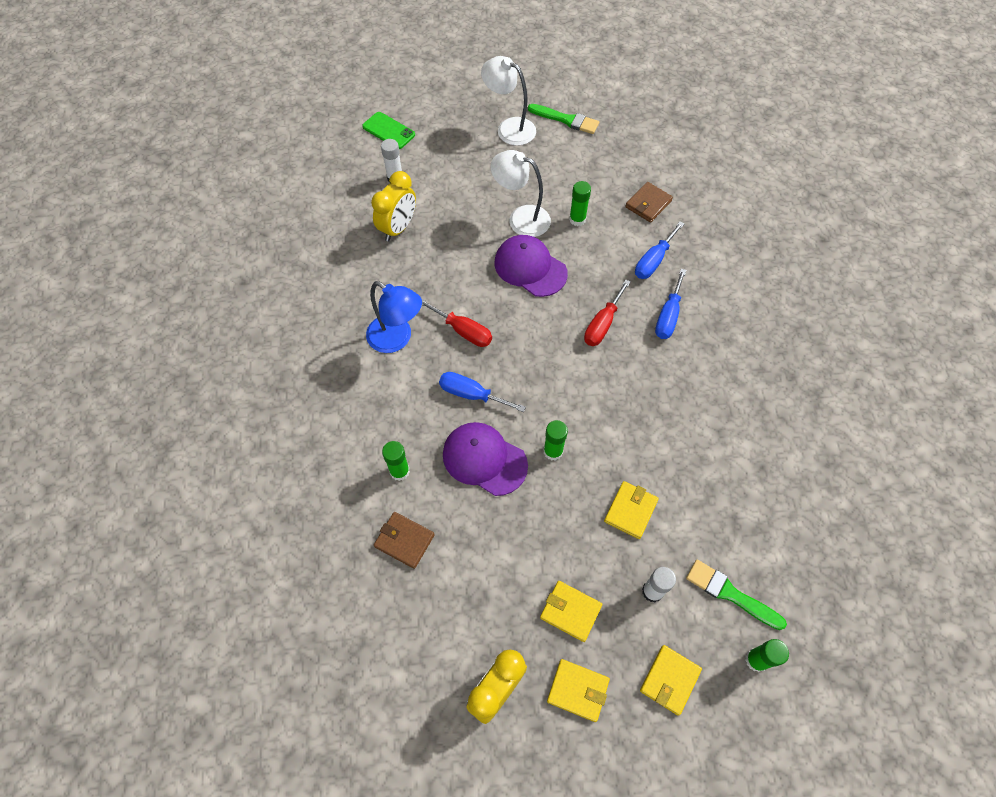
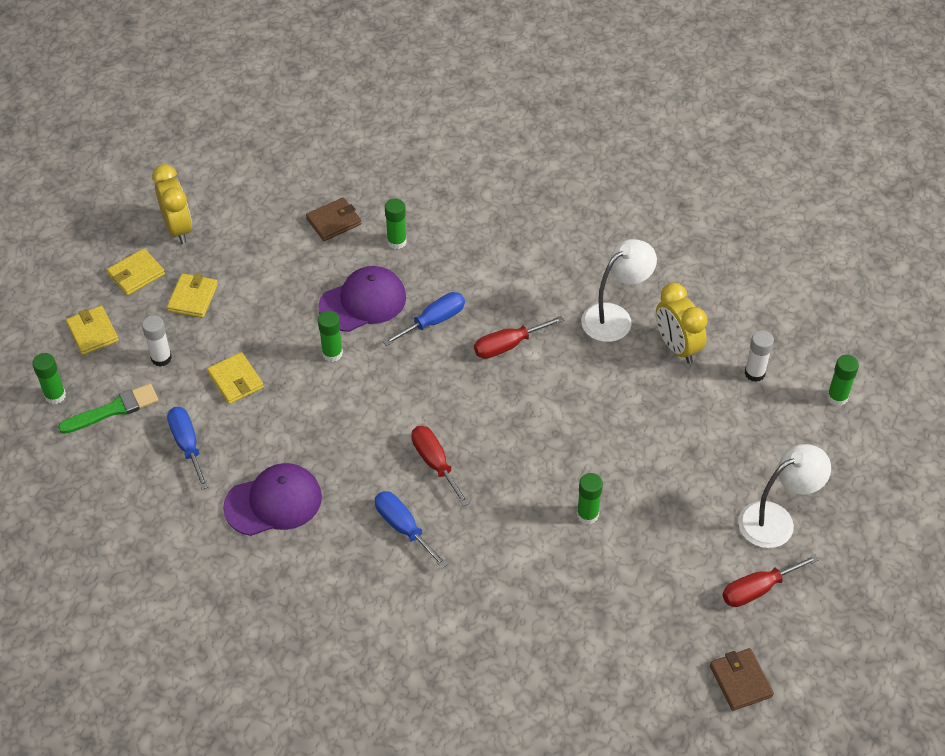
camera: 120 degrees right, 10 degrees down
green phone [362,112,415,149] -> green glue stick [827,355,859,406]
blue lamp [366,281,422,353] -> none
white lamp [490,150,551,237] -> white lamp moved to [581,239,657,342]
purple cap [494,235,568,297] -> purple cap moved to [223,463,322,536]
green brush [528,104,599,134] -> red screwdriver [722,554,819,607]
yellow wallet [540,581,602,642] -> yellow wallet turned 45 degrees counterclockwise [167,273,218,318]
brown wallet [625,182,673,223] -> brown wallet moved to [710,648,774,711]
blue screwdriver [635,221,684,279] -> blue screwdriver moved to [167,407,209,490]

